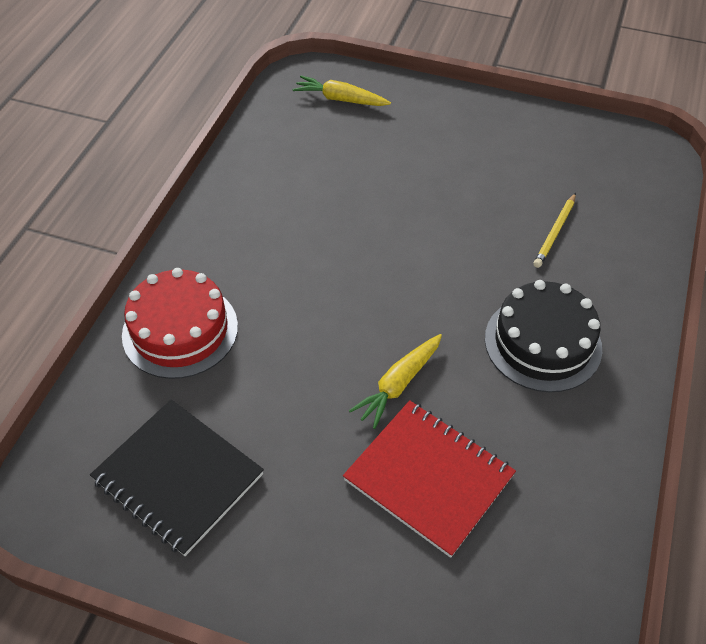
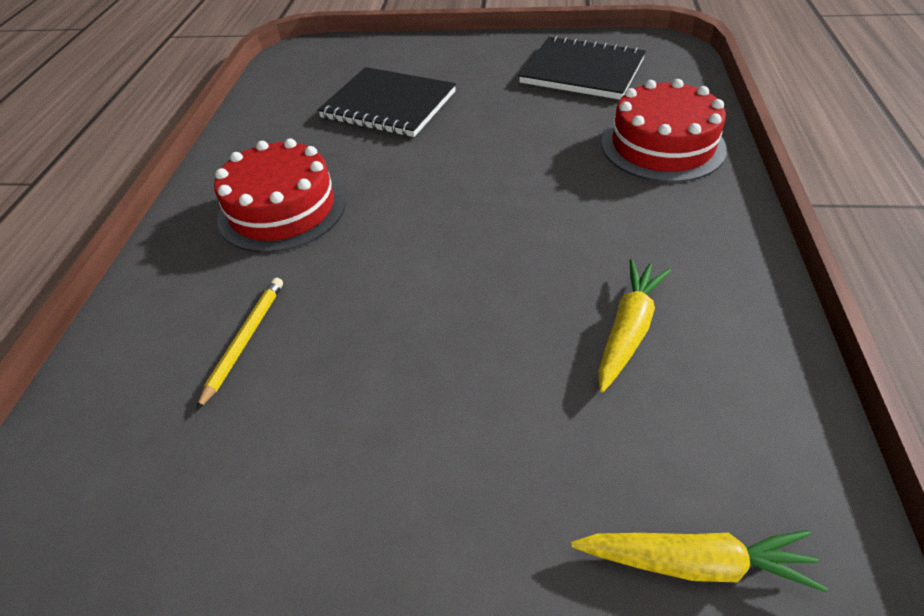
camera: 170 degrees right, 5 degrees down
red notebook [343,400,516,558] -> black notebook [317,67,456,137]
yellow carrot [349,334,442,429] -> yellow carrot moved to [598,259,671,392]
black cake [485,280,602,392] -> red cake [214,138,346,253]

